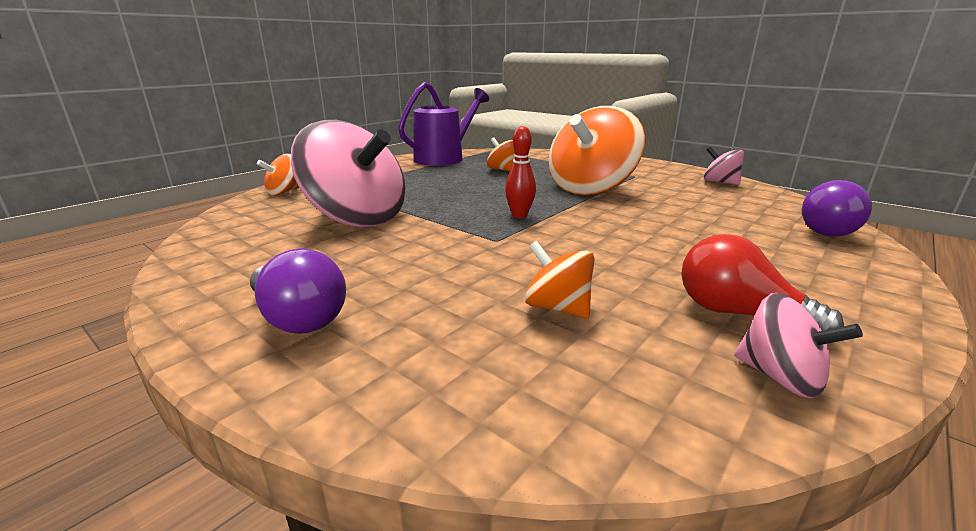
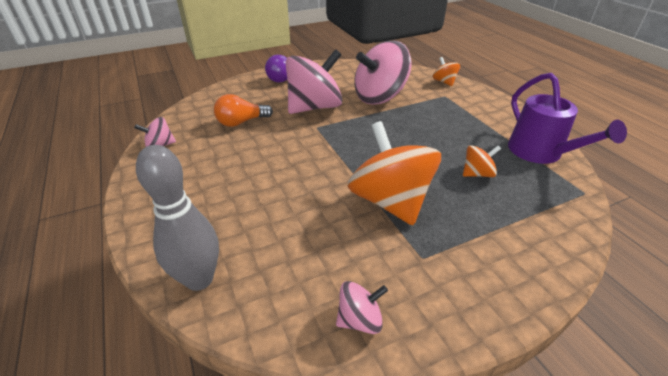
camera: 115 degrees right, 15 degrees up
red bowling pin [505,126,536,218] -> none
orange spinning top [525,241,595,318] -> orange light bulb [214,94,273,127]
red light bulb [681,234,844,331] -> none
purple light bulb [802,180,872,237] -> grey bowling pin [136,145,219,291]
none -> pink spinning top [286,49,342,114]

